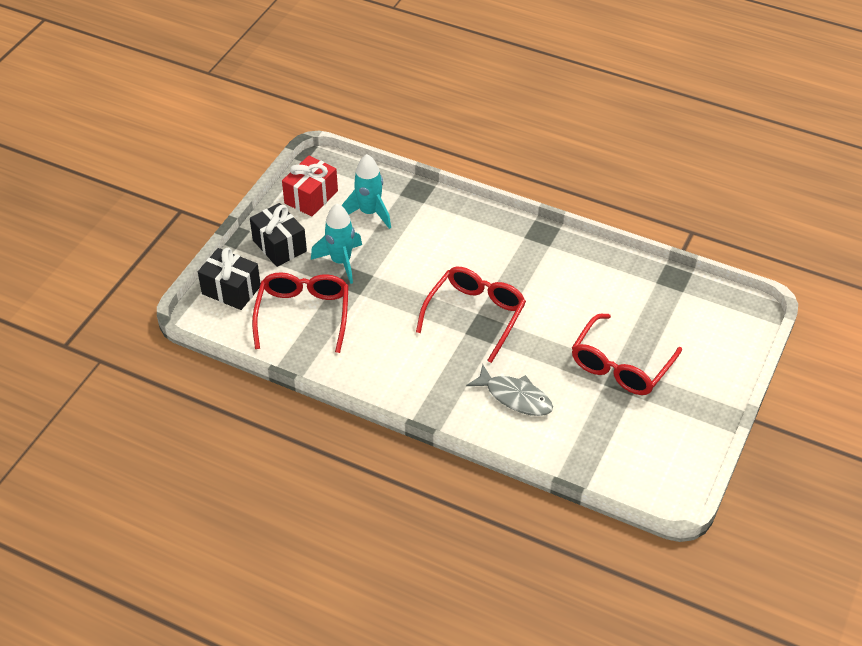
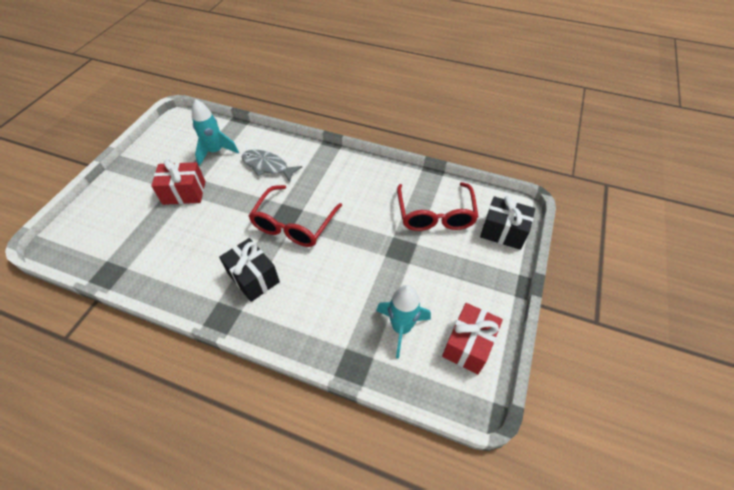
camera: 175 degrees right, 5 degrees up
black gift [250,203,307,267] -> black gift moved to [219,238,280,302]
turquoise rocket [311,204,362,284] -> turquoise rocket moved to [192,99,239,166]
red glasses [572,314,682,395] -> red gift [151,159,205,205]

